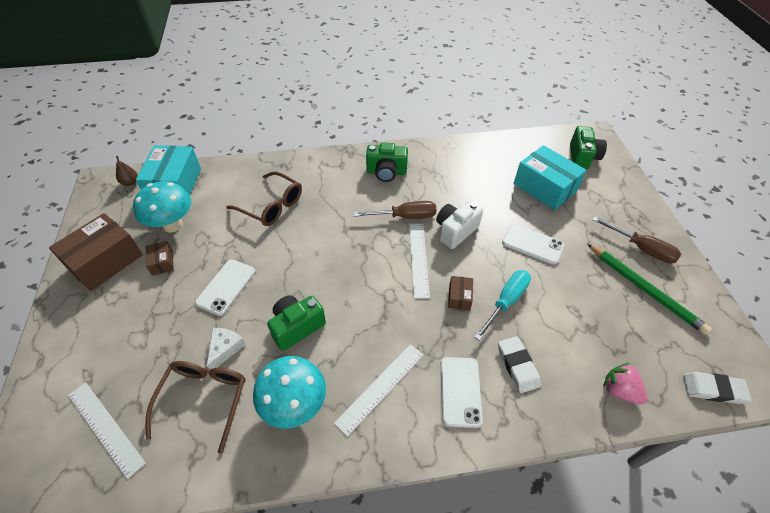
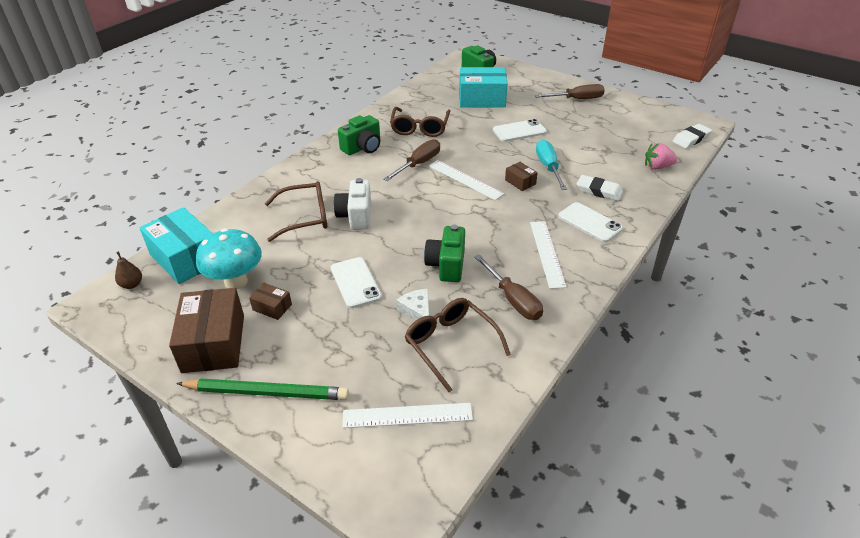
camera: 45 degrees left, 10 degrees down
turquoise mushroom [253,356,326,428] -> brown screwdriver [474,254,543,320]
white camera [436,201,483,249] -> white camera moved to [334,178,371,230]
green pencil [587,244,712,335] -> green pencil moved to [176,379,349,400]
none -> brown glasses [390,107,450,137]

